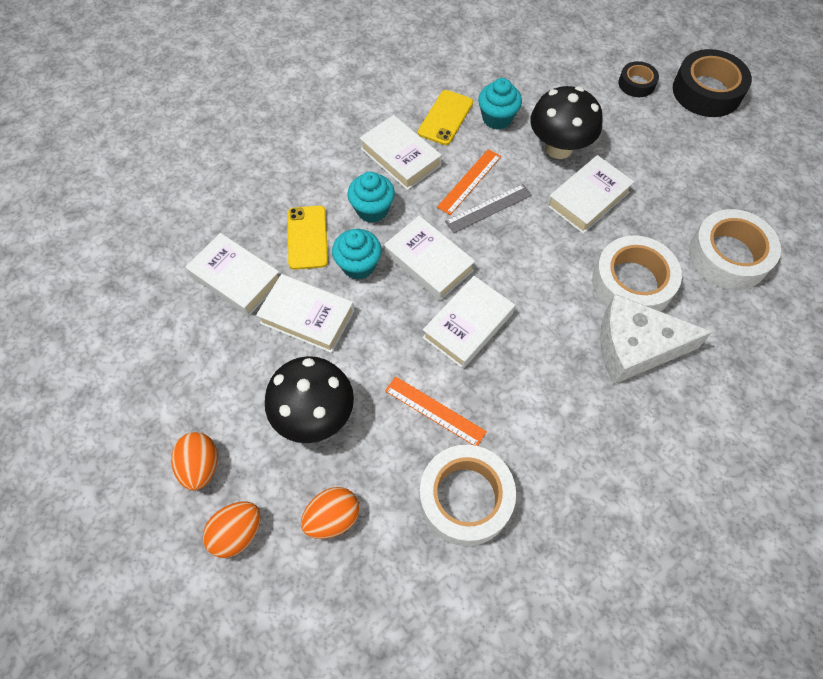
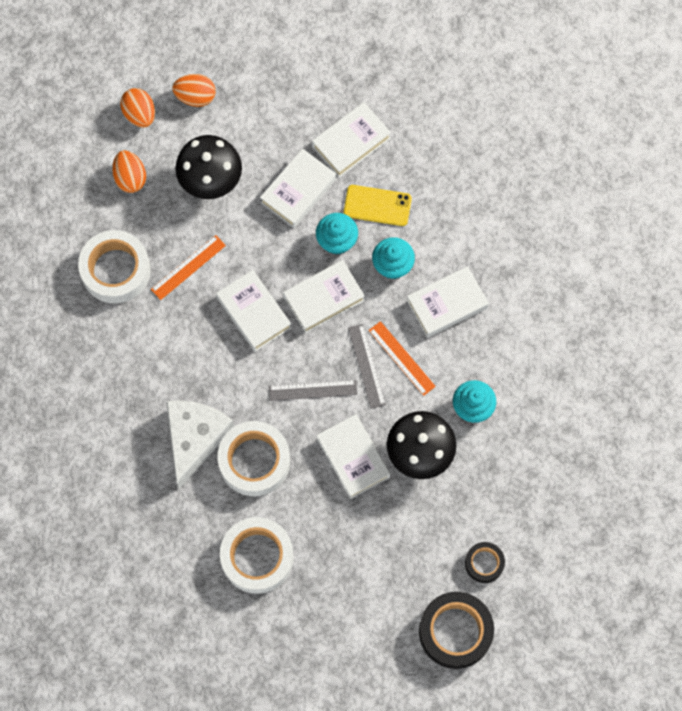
camera: 105 degrees right, 10 degrees up
yellow phone [418,90,473,145] -> none
none -> grey ruler [269,380,357,401]

